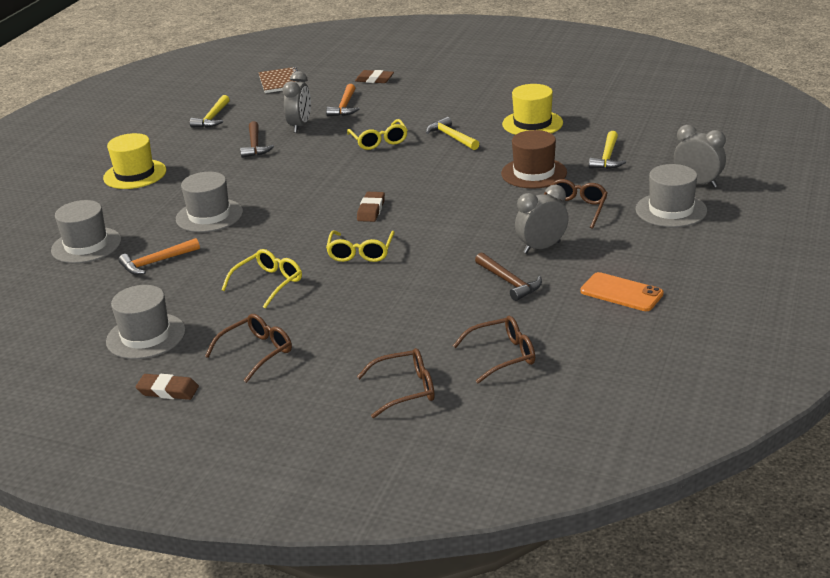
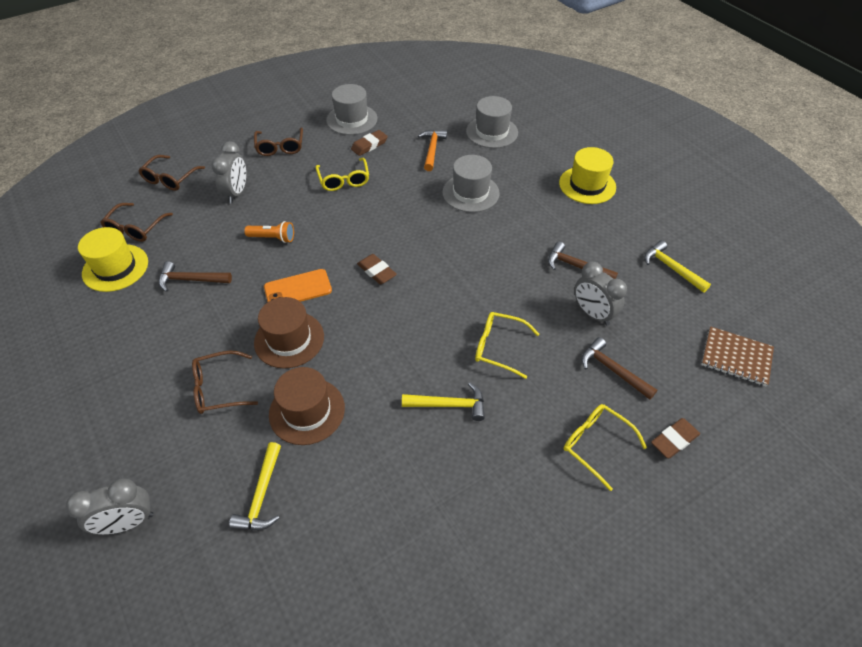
camera: 125 degrees right, 20 degrees up
brown eraser [136,374,199,400] -> brown eraser moved to [351,130,388,156]
orange hammer [326,84,359,116] -> brown hammer [581,337,657,400]
yellow glasses [326,231,395,262] -> yellow glasses moved to [563,404,647,491]
yellow hat [502,84,563,135] -> yellow hat moved to [78,227,148,292]
grey clock [515,185,569,254] -> grey clock moved to [211,141,246,203]
brown glasses [544,179,608,229] -> brown glasses turned 105 degrees clockwise [192,351,258,414]
orange phone [580,272,664,311] -> orange phone moved to [264,269,332,302]
yellow hammer [589,131,626,169] -> yellow hammer turned 135 degrees counterclockwise [229,442,281,530]
grey hat [636,164,707,228] -> none
none -> orange flashlight [244,221,294,243]
none -> brown hat [254,297,324,369]

